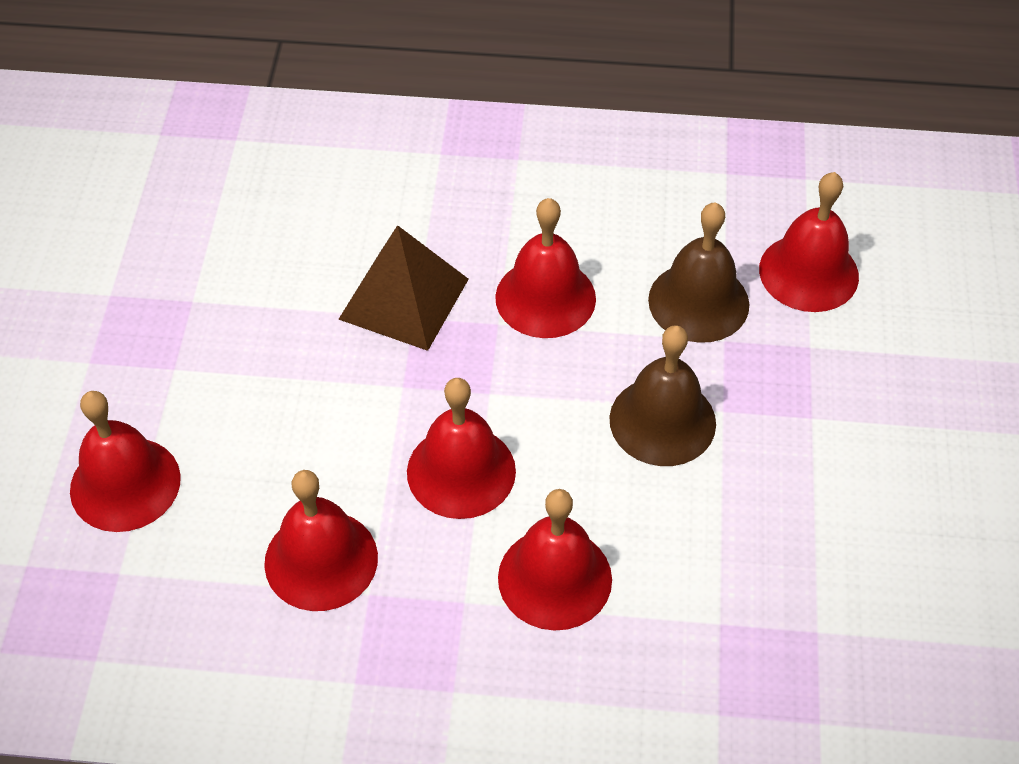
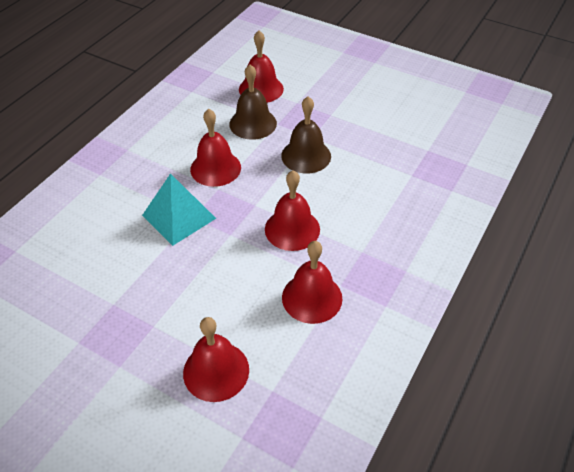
camera: 65 degrees left, 5 degrees down
brown pyramid [338,225,469,351] -> turquoise pyramid [142,173,216,246]
red bell [498,489,612,631] -> none

